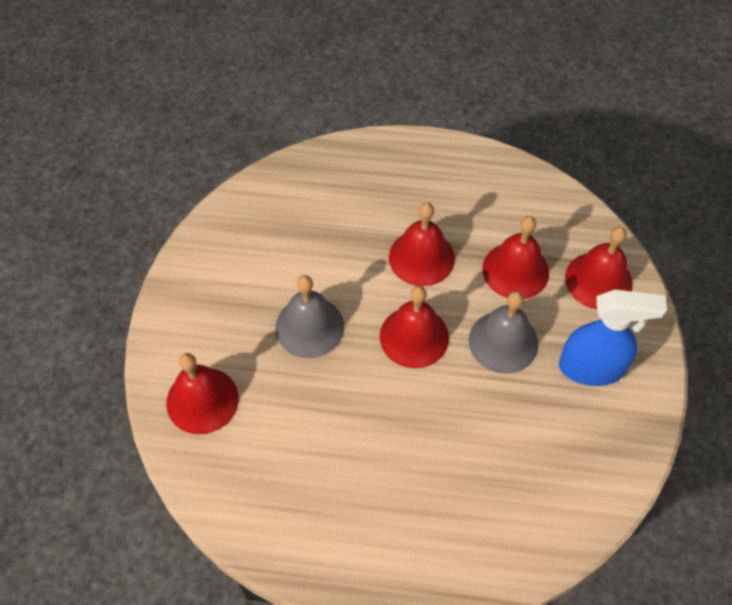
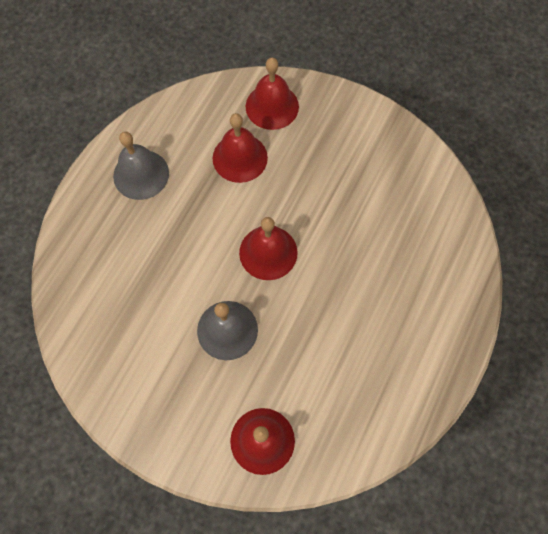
camera: 70 degrees left, 10 degrees up
red bell [389,202,455,286] -> none
grey bell [469,291,538,374] -> grey bell moved to [113,131,169,200]
blue spray bottle [559,290,667,386] -> none

